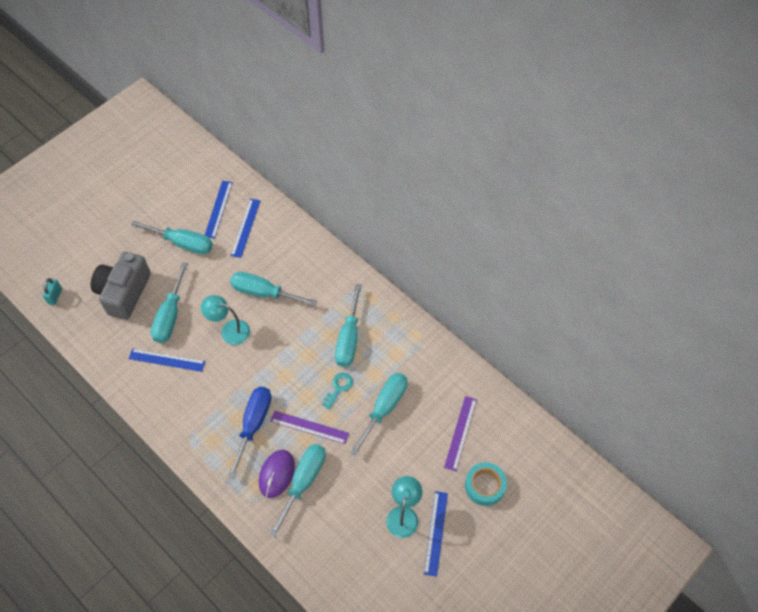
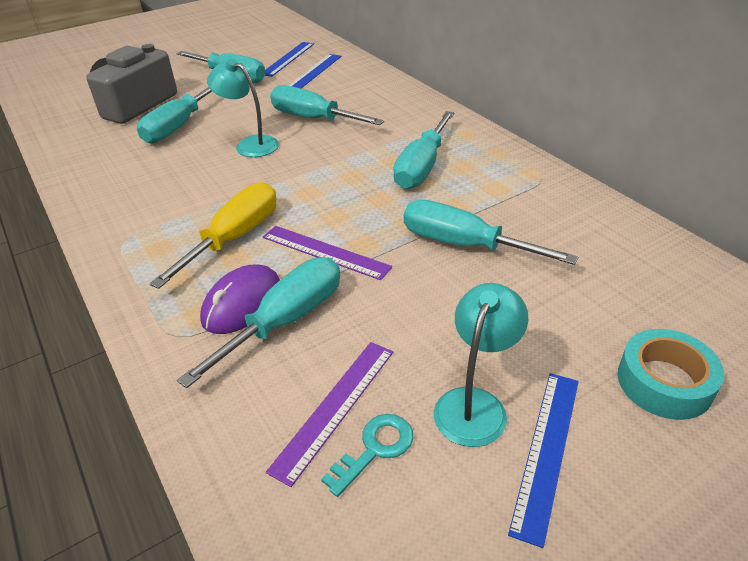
camera: 15 degrees right, 20 degrees down
turquoise padlock [42,278,62,305] -> none
blue ruler [129,348,205,372] -> none
blue screwdriver [228,387,272,479] -> yellow screwdriver [149,182,276,289]
turquoise key [322,373,353,409] -> turquoise key moved to [321,414,413,497]
turquoise screwdriver [350,373,408,456] -> turquoise screwdriver turned 105 degrees counterclockwise [404,200,578,265]
purple ruler [444,396,477,471] -> purple ruler moved to [266,342,393,487]

